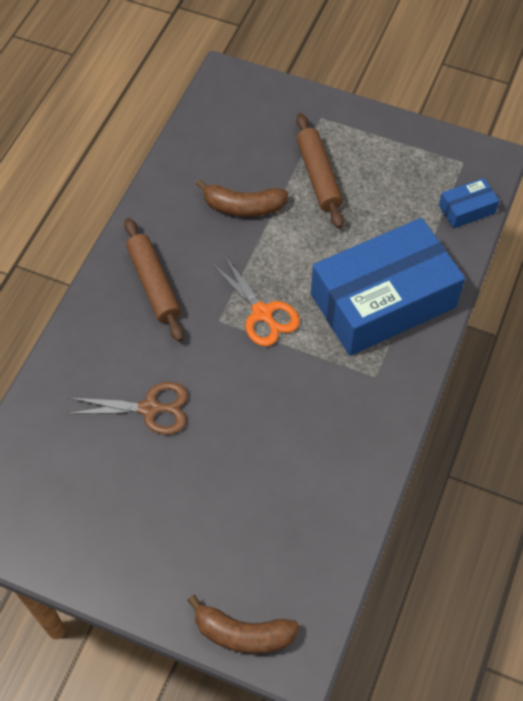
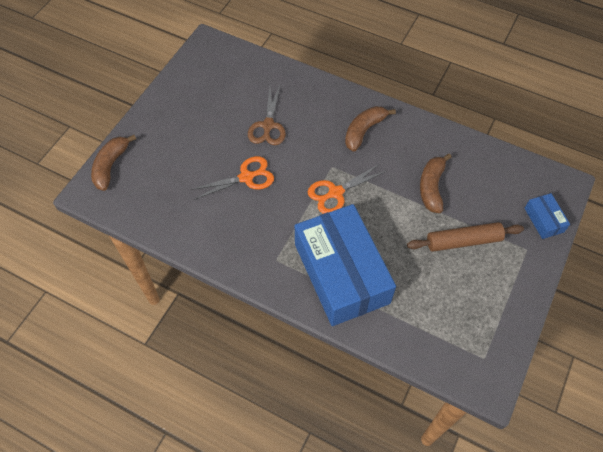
camera: 95 degrees right, 0 degrees up
brown rolling pin [124,218,184,342] -> brown banana [345,106,396,152]
blue box [439,178,499,229] -> blue box moved to [524,193,570,239]
none -> orange scissors [191,156,274,200]

